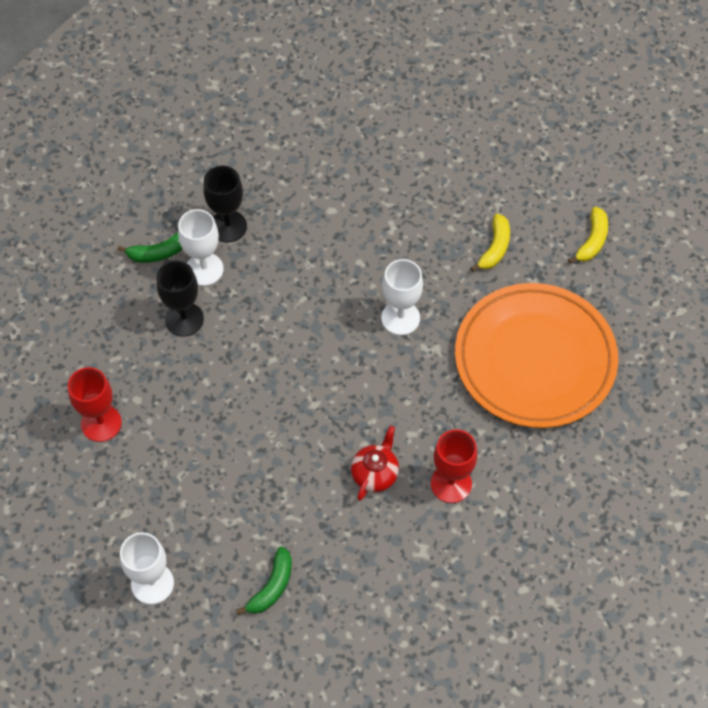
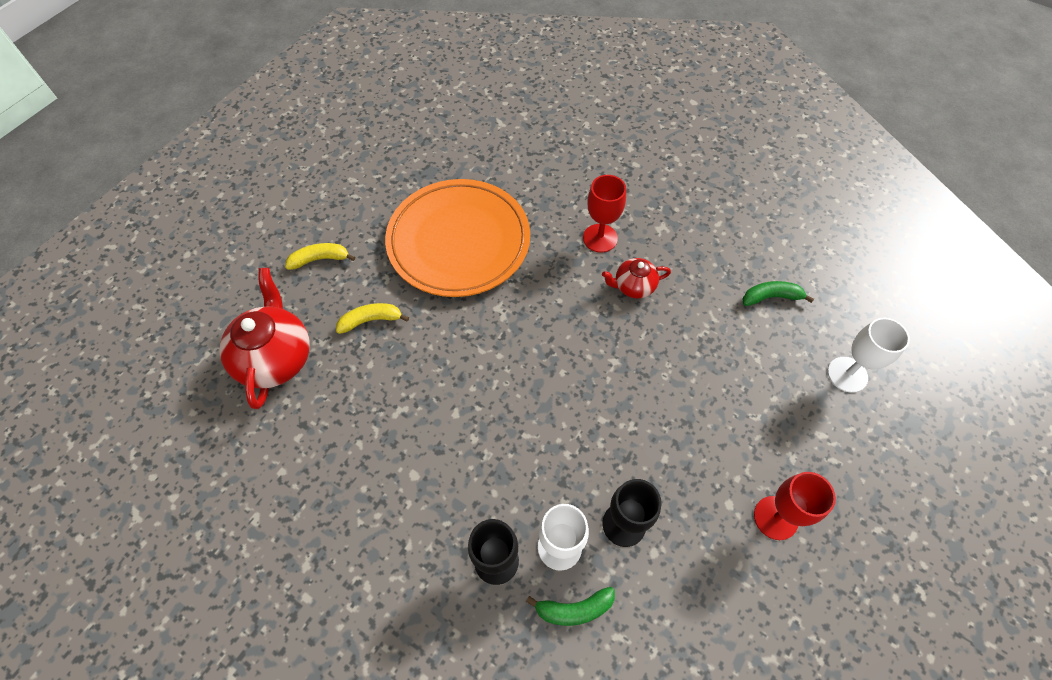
camera: 125 degrees left, 0 degrees up
green banana [118,232,182,263] -> green banana turned 135 degrees clockwise [526,587,615,626]
white goblet [381,259,423,335] -> none
none -> red teapot [219,268,310,409]

